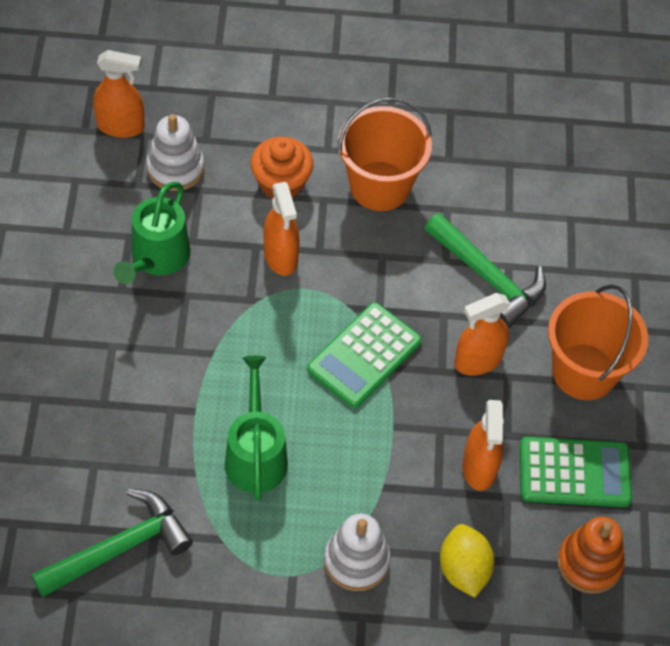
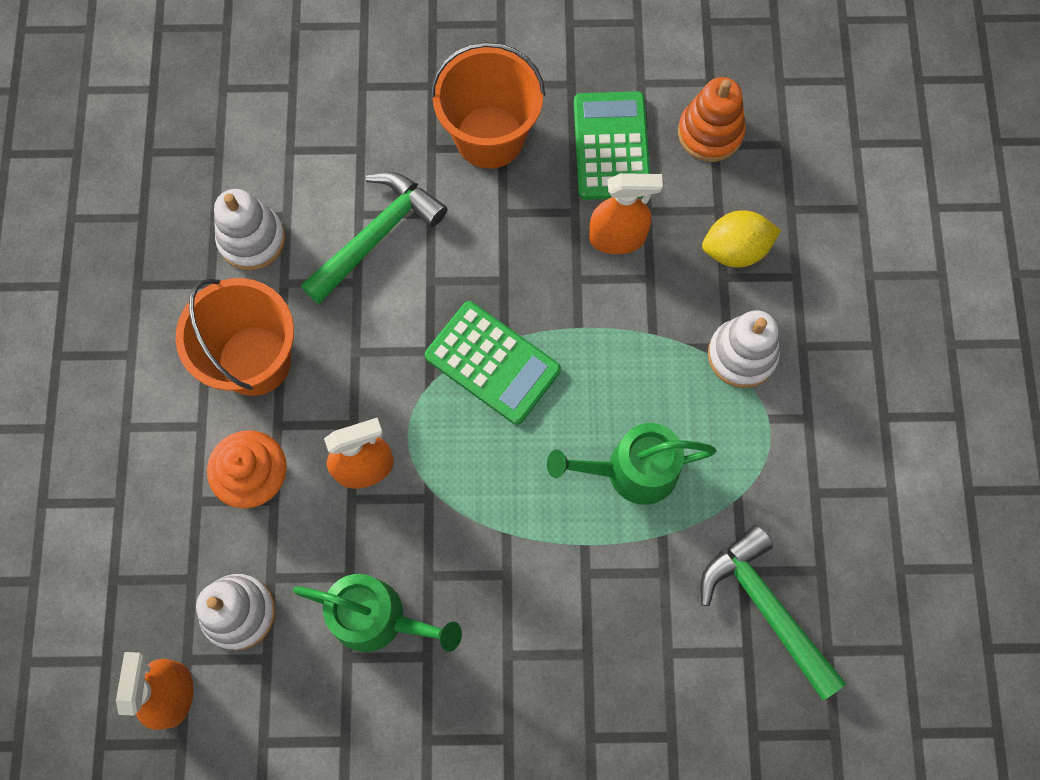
camera: 90 degrees left, 15 degrees up
orange spray bottle [454,293,511,375] -> none
none -> white stacking toy [214,189,285,270]

